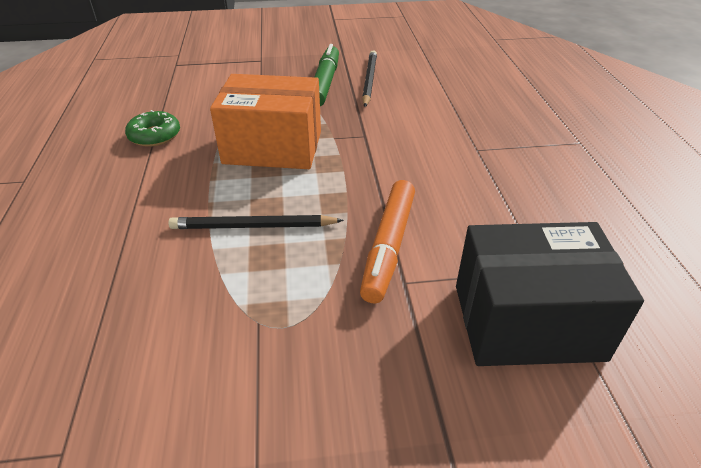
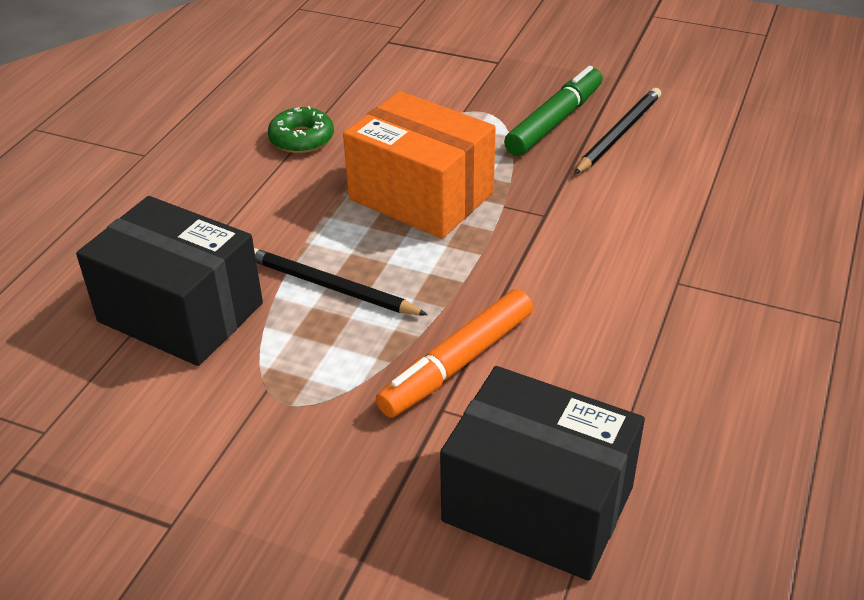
camera: 30 degrees right, 0 degrees up
none -> black box [76,196,263,366]

